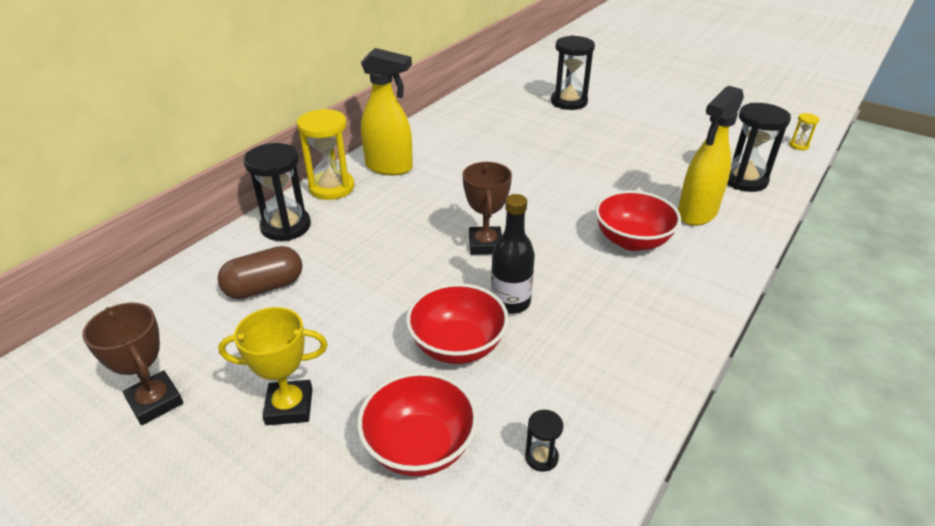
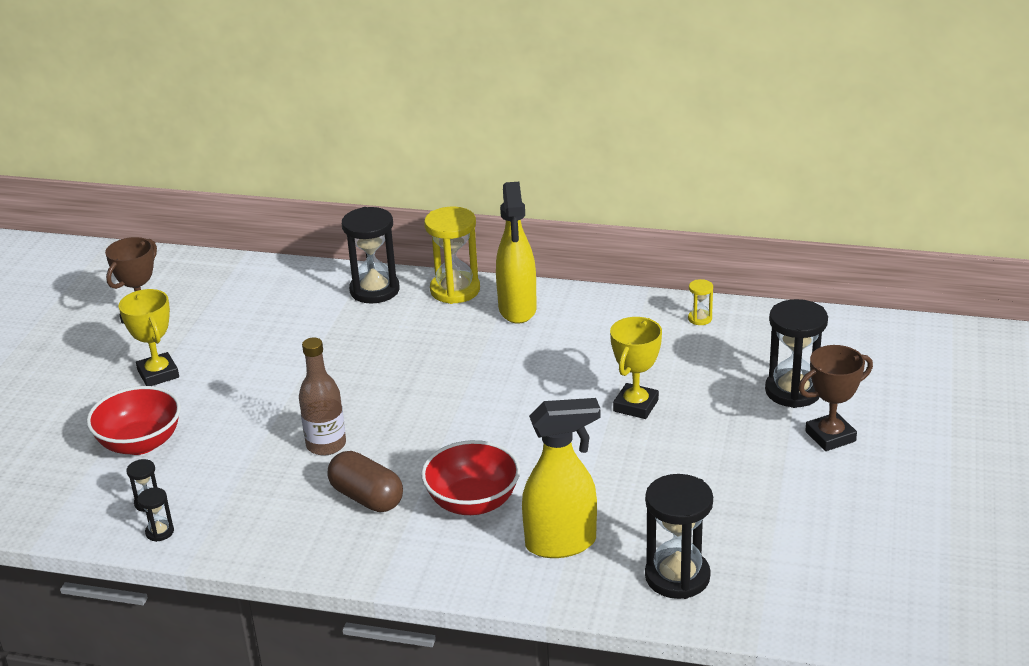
camera: 70 degrees right, 5 degrees down
brown capsule [217,246,303,299] -> brown capsule moved to [328,451,403,512]
red bowl [406,283,509,364] -> none
brown trophy [463,162,512,255] -> brown trophy moved to [798,345,873,451]
black bottle [491,194,535,314] -> brown bottle [299,337,346,455]
yellow spray bottle [678,85,744,226] -> yellow spray bottle turned 150 degrees clockwise [522,398,600,558]
yellow hourglass [789,113,820,150] -> yellow hourglass moved to [688,279,713,325]
none -> black hourglass [138,488,174,542]
none -> yellow trophy [610,317,662,419]

